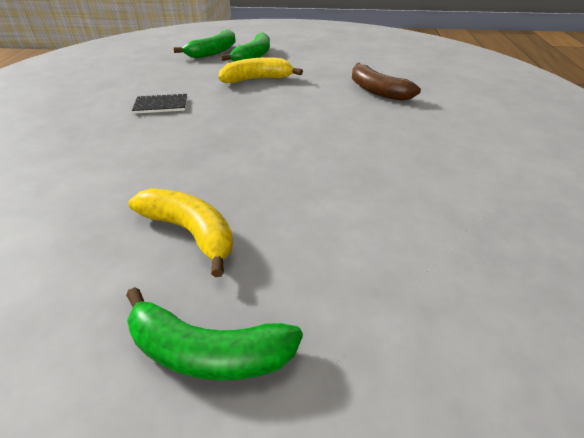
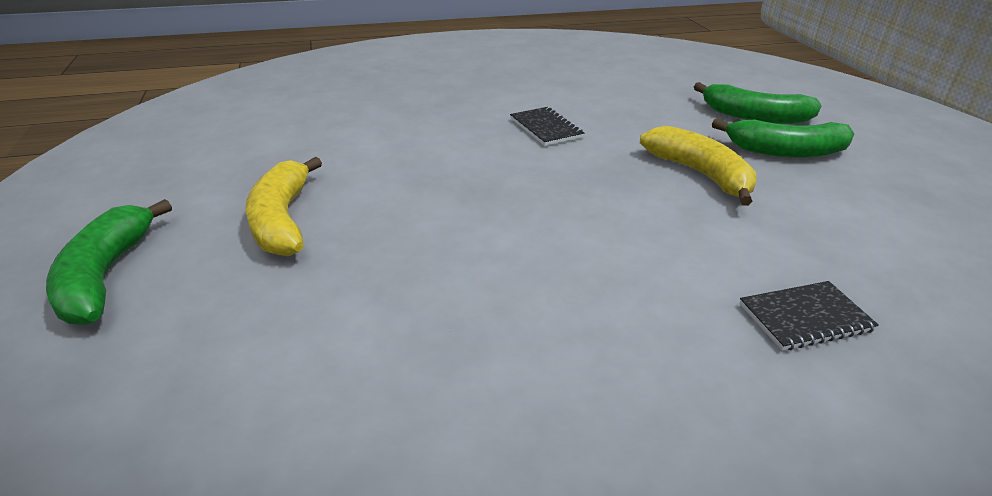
camera: 70 degrees right, 5 degrees down
yellow banana [128,188,233,277] -> yellow banana turned 150 degrees clockwise [245,157,322,256]
brown banana [352,63,421,101] -> black notebook [739,281,879,350]

